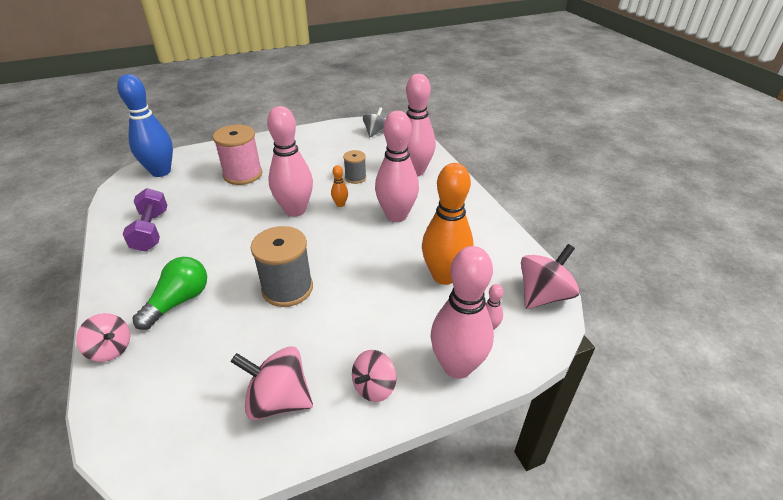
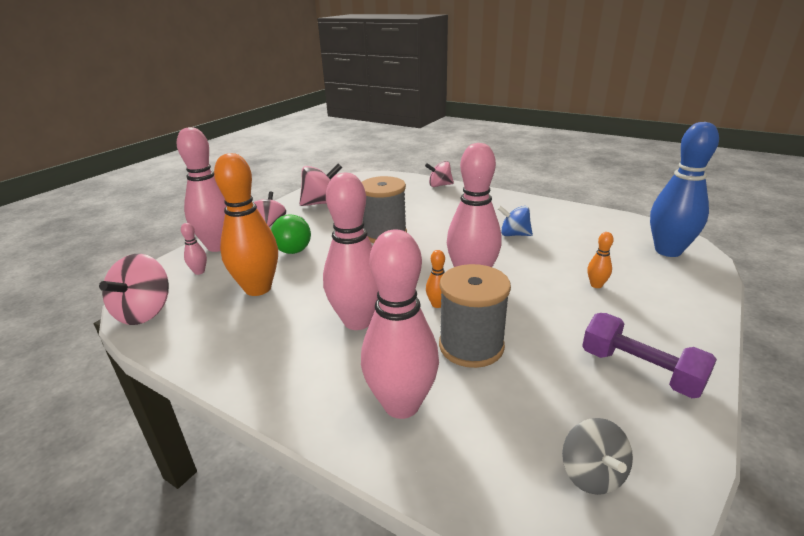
camera: 145 degrees right, 10 degrees down
purple dumbbell [123,188,167,252] -> purple dumbbell moved to [582,313,717,398]
green light bulb [132,257,207,330] -> green light bulb moved to [271,215,311,254]
pink spool [213,125,262,185] -> orange bowling pin [588,232,614,288]
grey spool [343,150,366,184] -> grey spool [439,264,511,368], size x1.80
none -> blue spinning top [498,206,533,236]

